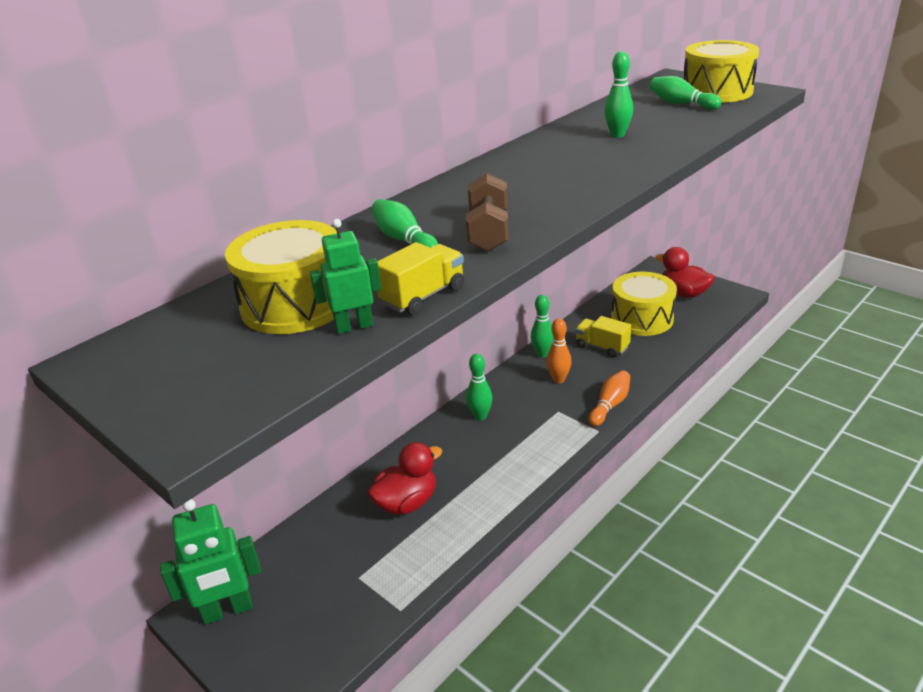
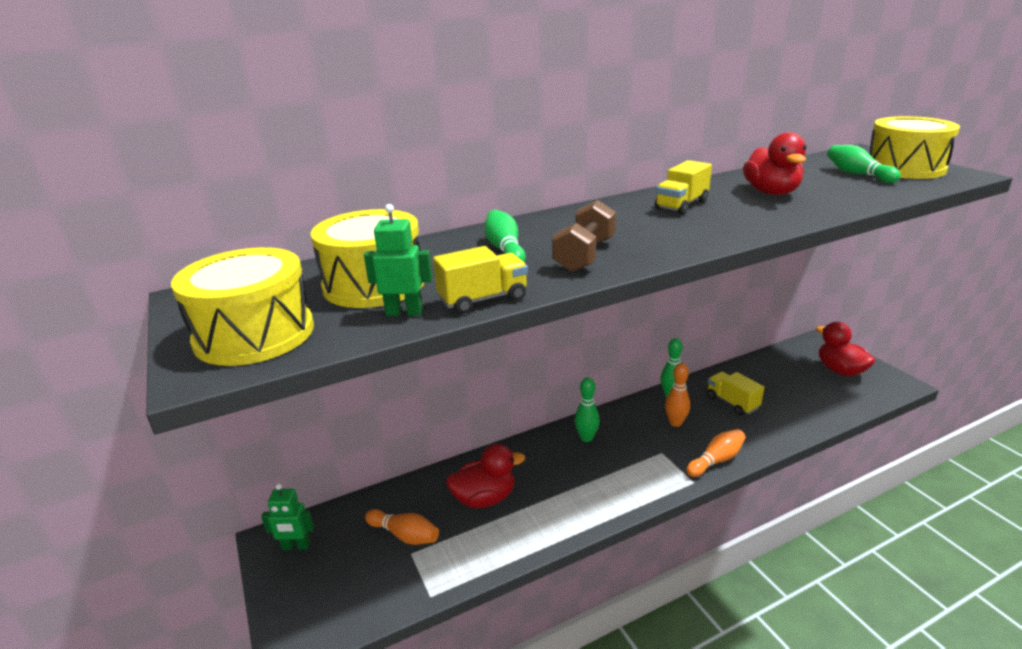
camera: 20 degrees right, 5 degrees down
green robot [160,499,261,624] -> green robot [261,483,314,550], size x0.61
green bowling pin [604,51,633,138] -> red duck [743,132,807,195]
yellow drum [611,272,677,336] -> yellow drum moved to [171,247,314,366]
none -> orange bowling pin [365,509,439,545]
none -> yellow truck [655,160,712,215]

